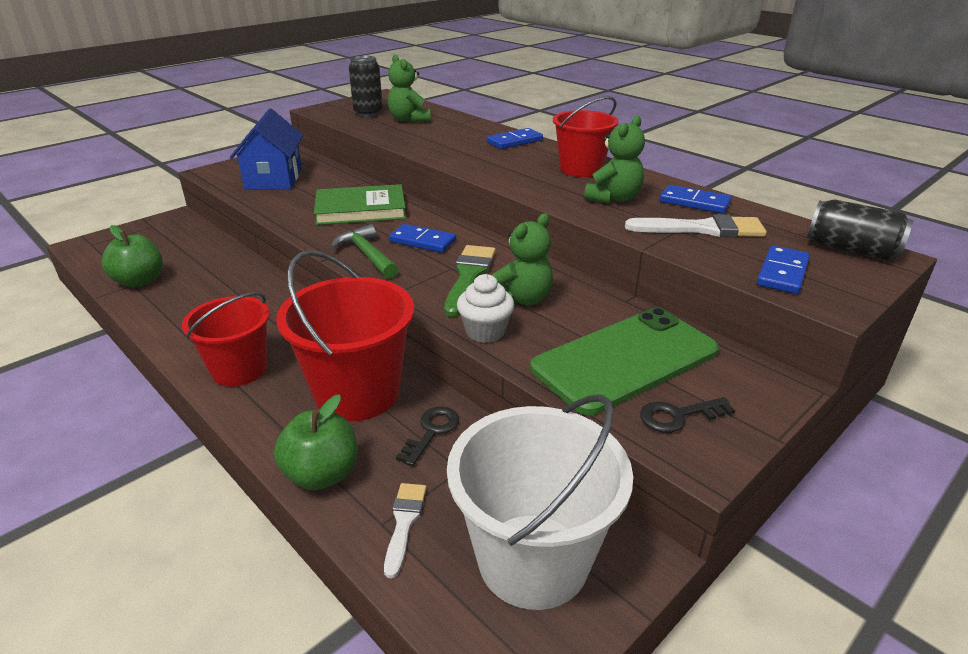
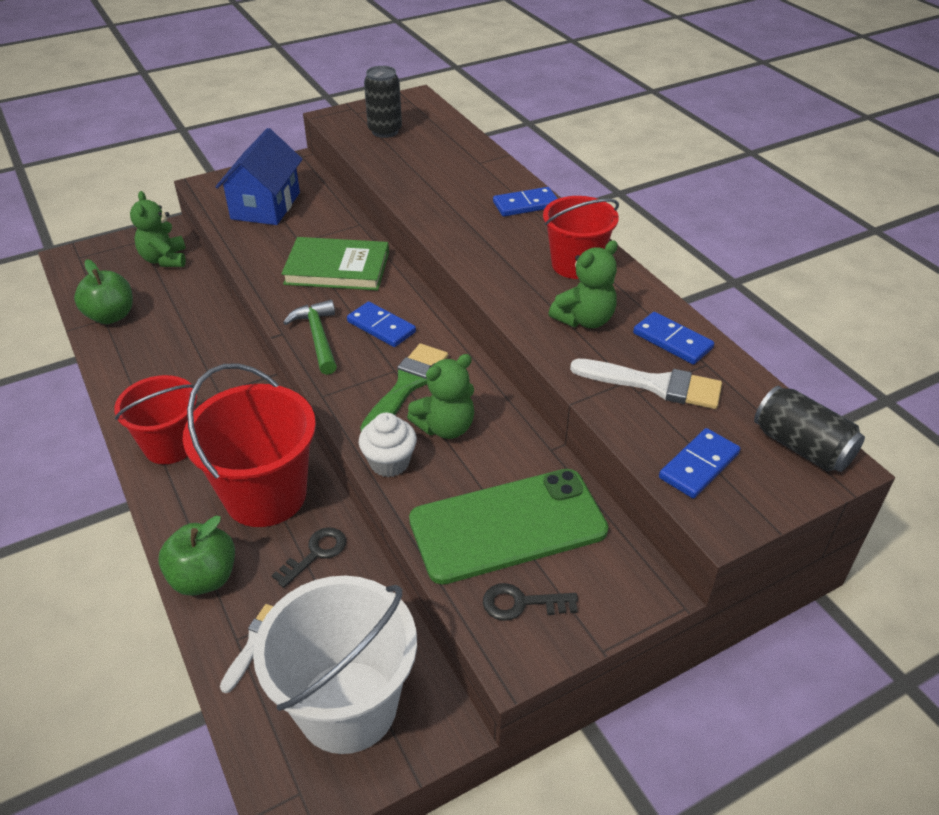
camera: 15 degrees right, 10 degrees up
green teddy bear [388,54,431,123] -> green teddy bear moved to [130,191,186,267]

